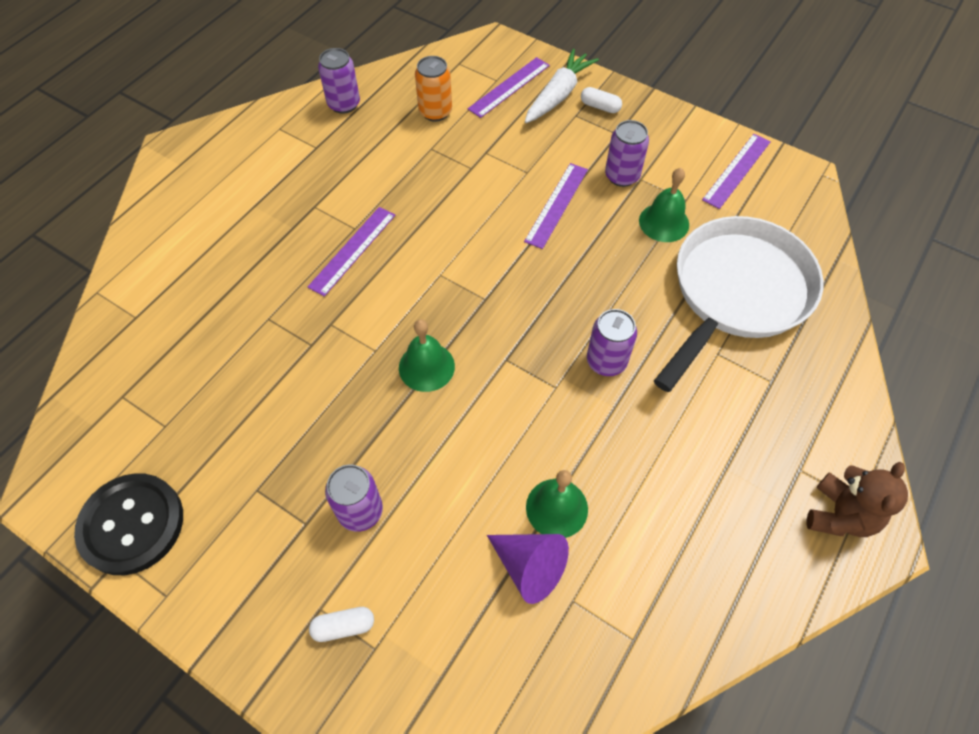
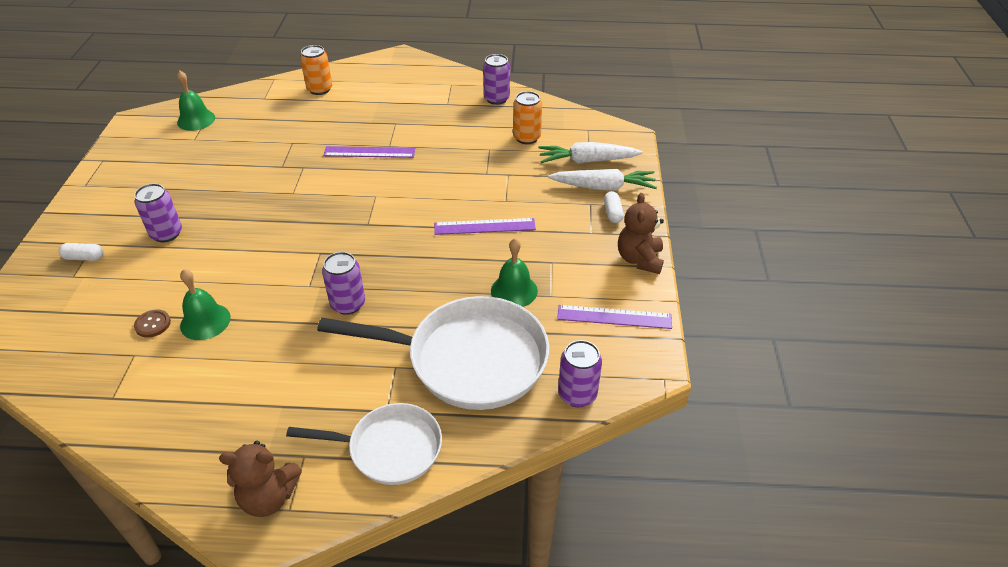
camera: 60 degrees right, 15 degrees down
black button [74,473,183,575] -> none
white capsule [309,607,374,642] -> white capsule turned 45 degrees counterclockwise [59,243,103,261]
green bell [399,319,455,392] -> green bell moved to [177,70,215,131]
purple ruler [468,57,550,118] -> white carrot [538,142,643,163]
purple cone [487,534,569,604] -> brown button [134,309,171,337]
purple can [605,120,649,187] -> purple can moved to [558,340,602,407]
none -> white pan [286,403,442,485]
none -> orange can [300,45,332,95]
none -> brown teddy bear [618,193,664,274]

